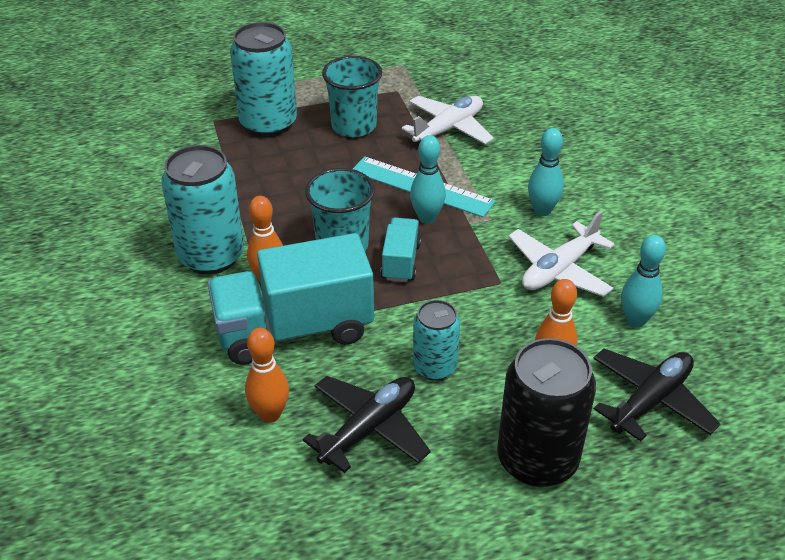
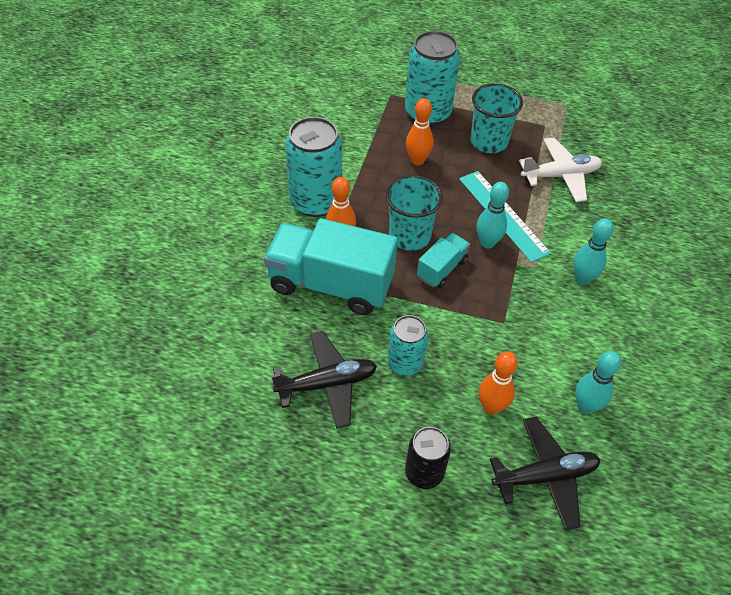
camera: 30 degrees right, 10 degrees up
orange bowling pin [245,328,289,423] -> orange bowling pin moved to [406,98,433,165]
black can [497,338,596,487] -> black can [405,427,451,489], size x0.59
white plane [508,211,615,297] -> none

